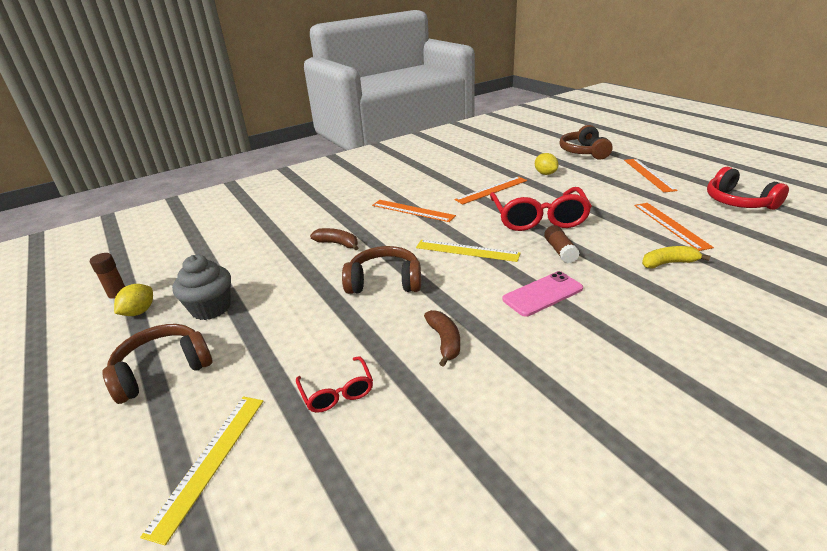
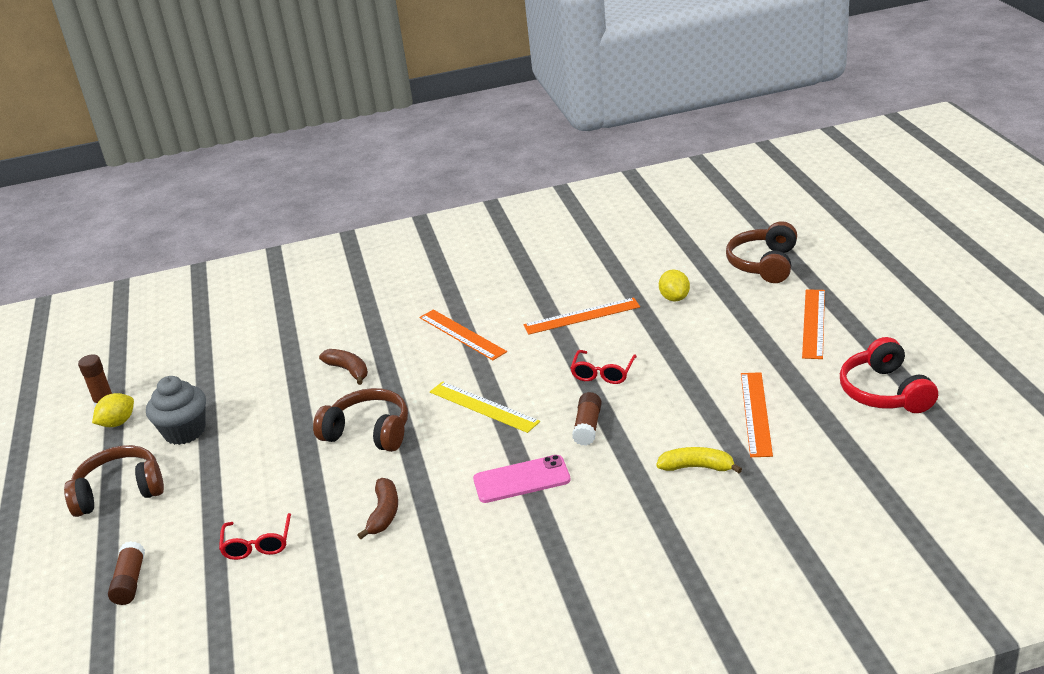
camera: 20 degrees right, 0 degrees up
yellow ruler [140,396,263,545] -> brown glue stick [108,541,145,605]
red glasses [490,187,592,231] -> red glasses [570,350,637,384], size x0.50

